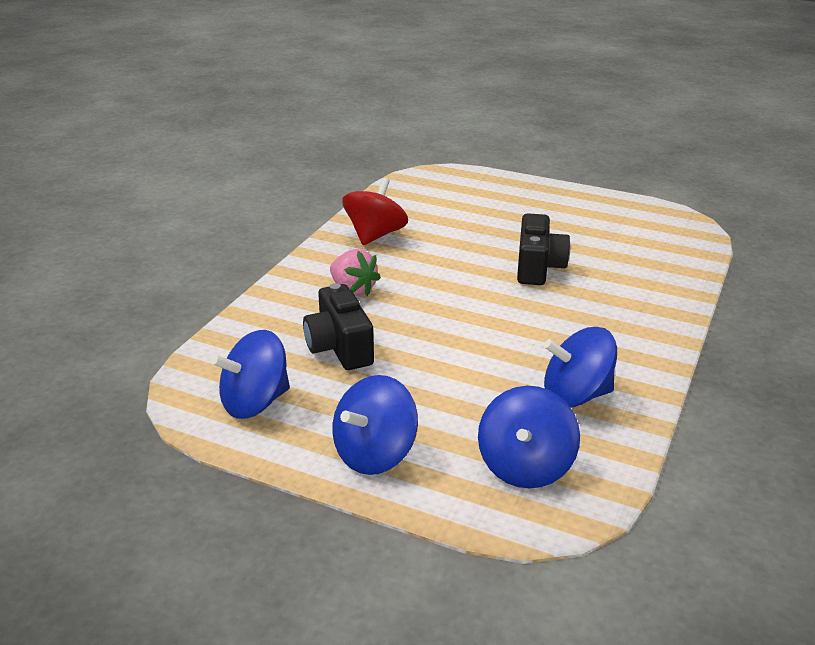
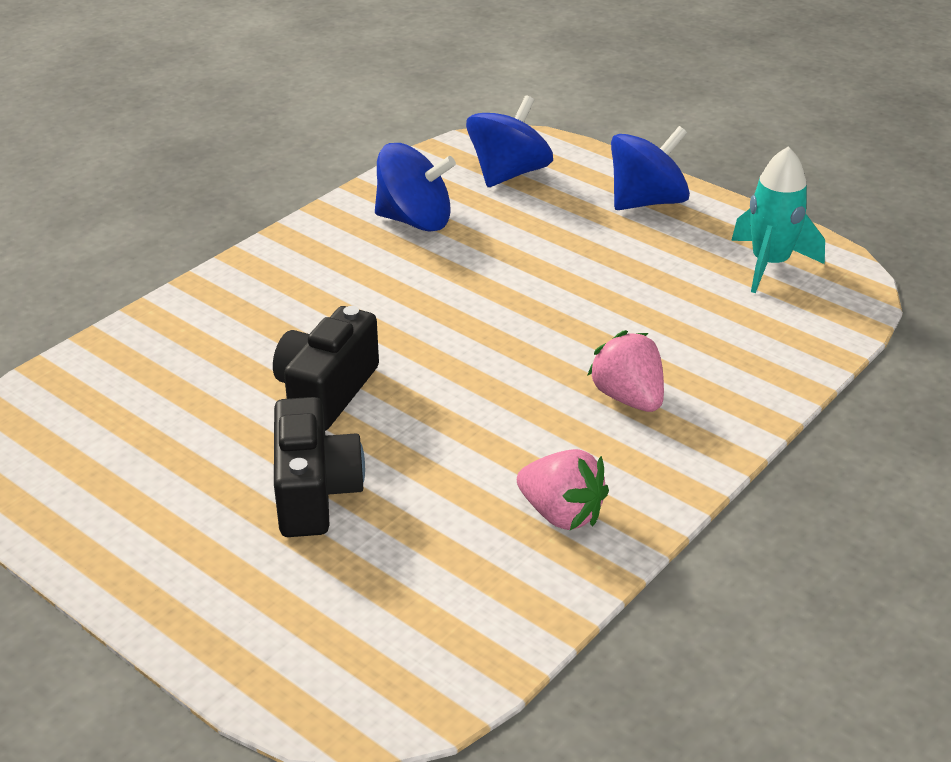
camera: 165 degrees left, 5 degrees up
blue spinning top [211,330,290,419] -> turquoise rocket [731,146,825,293]
black camera [303,283,374,370] -> black camera moved to [274,397,365,537]
red spinning top [342,178,408,245] -> pink strawberry [517,449,609,530]

